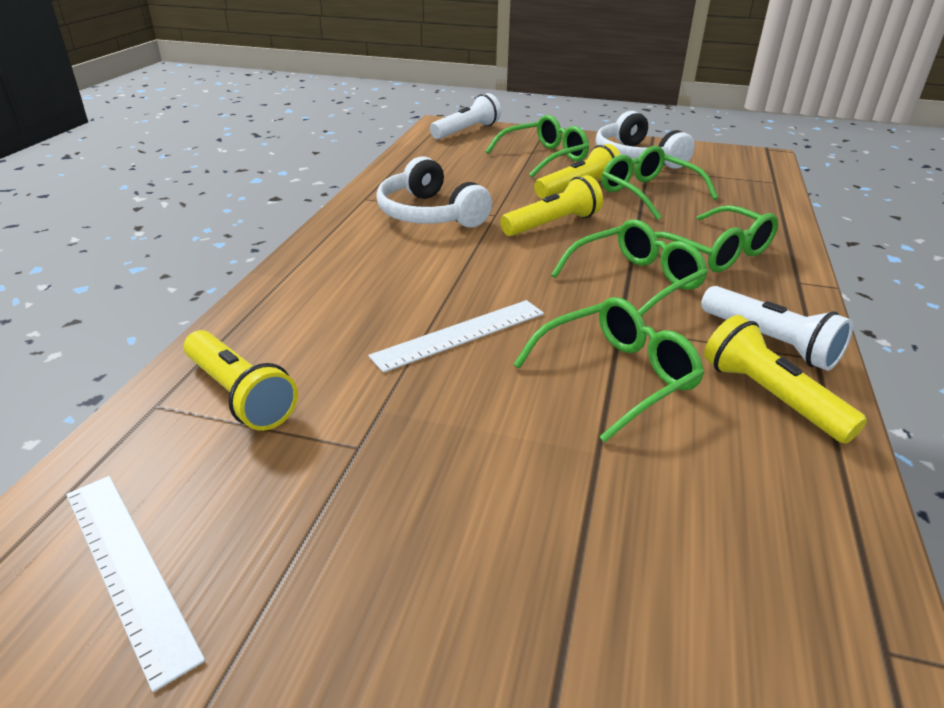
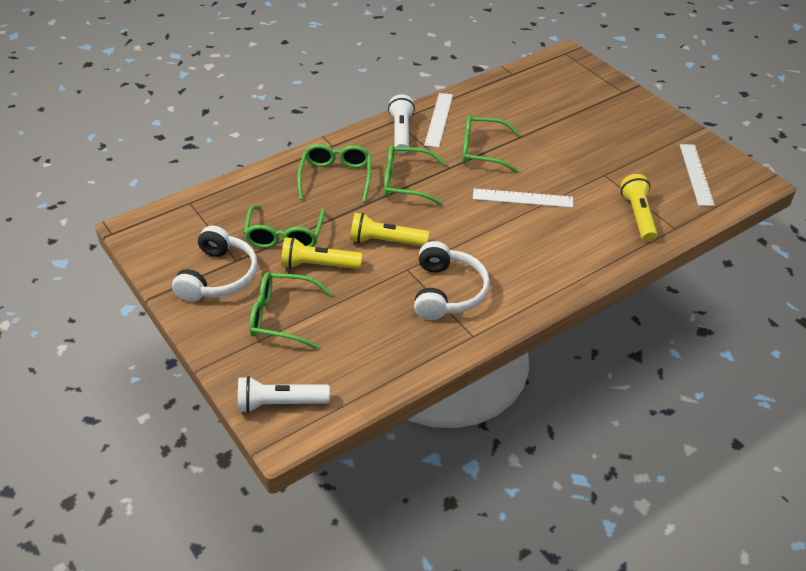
camera: 140 degrees left, 10 degrees up
yellow flashlight [704,315,867,444] -> white ruler [424,93,453,148]

